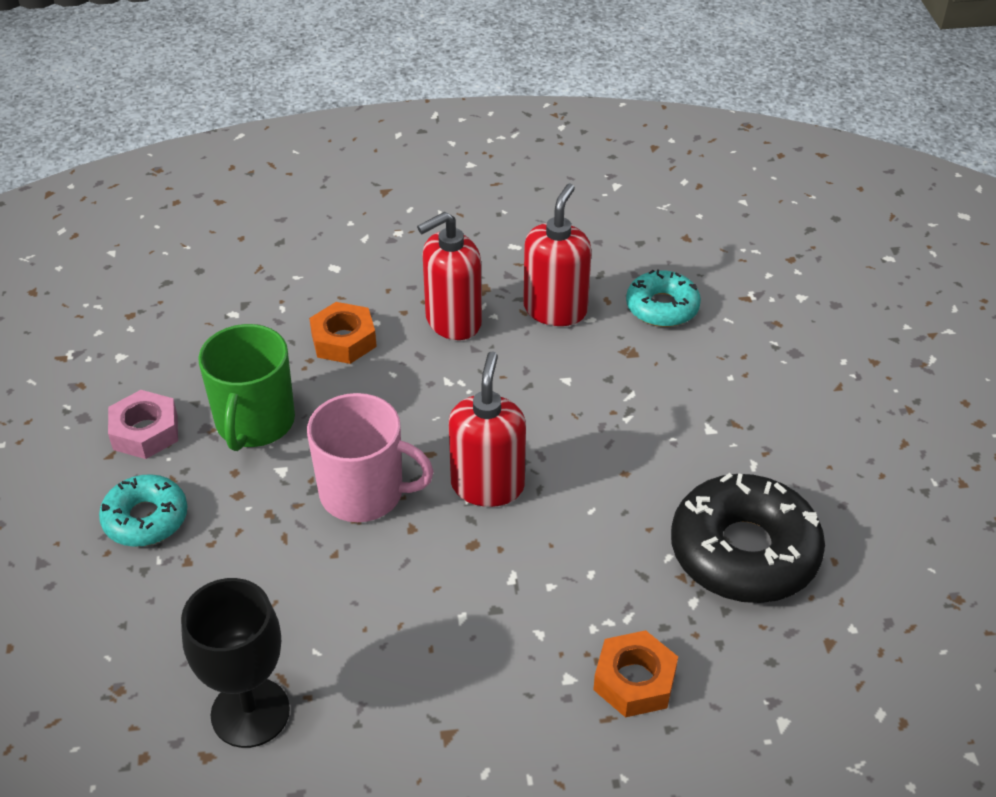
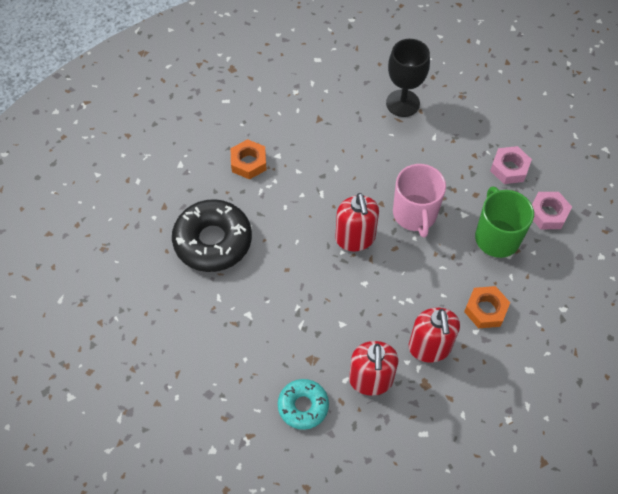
camera: 160 degrees right, 15 degrees up
turquoise donut [99,474,187,547] -> pink nut [490,146,532,184]
pink mug [307,393,434,522] -> pink mug turned 90 degrees counterclockwise [393,164,446,237]
red soap dispenser [417,212,482,340] -> red soap dispenser turned 135 degrees clockwise [409,308,460,362]

